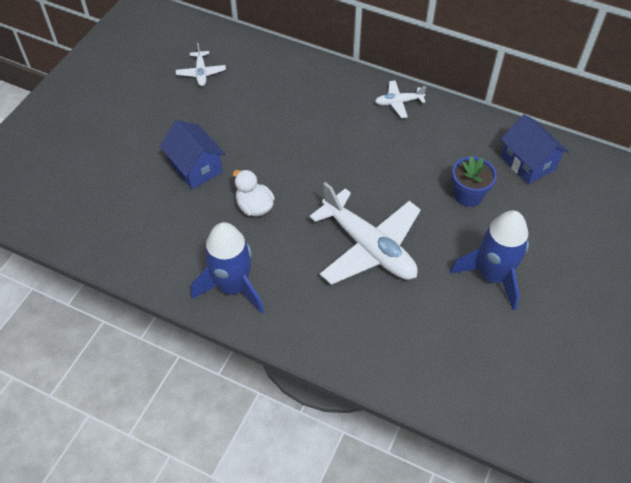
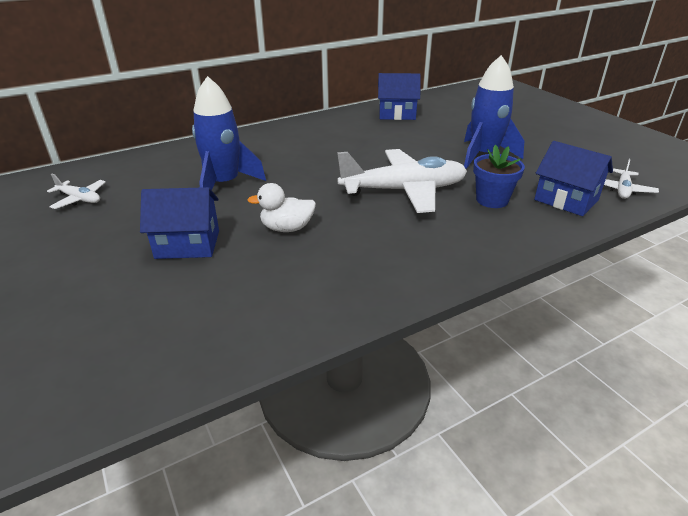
camera: 55 degrees left, 20 degrees down
blue rocket [191,222,264,314] -> blue rocket moved to [192,76,266,190]
white plane [375,80,426,118] -> white plane moved to [604,159,659,199]
blue flower pot [452,156,497,207] -> blue flower pot moved to [473,145,525,208]
none -> blue house [534,141,613,216]

